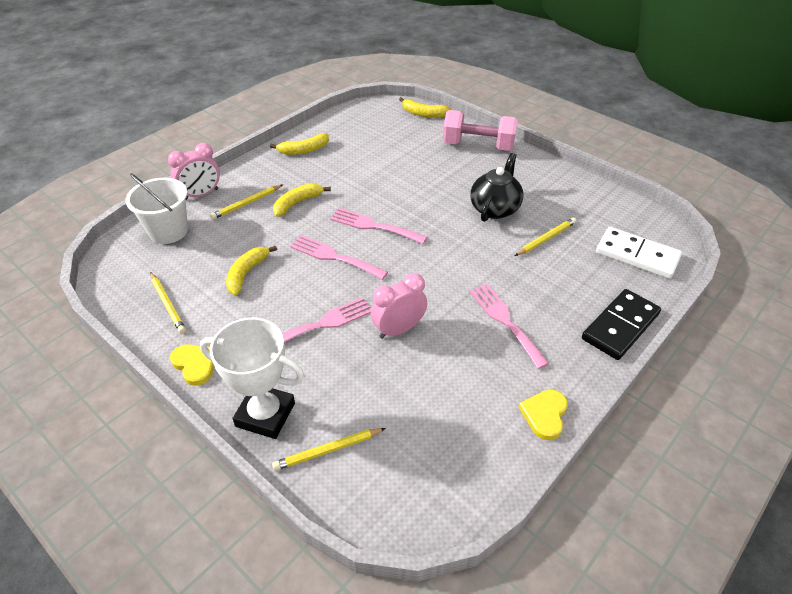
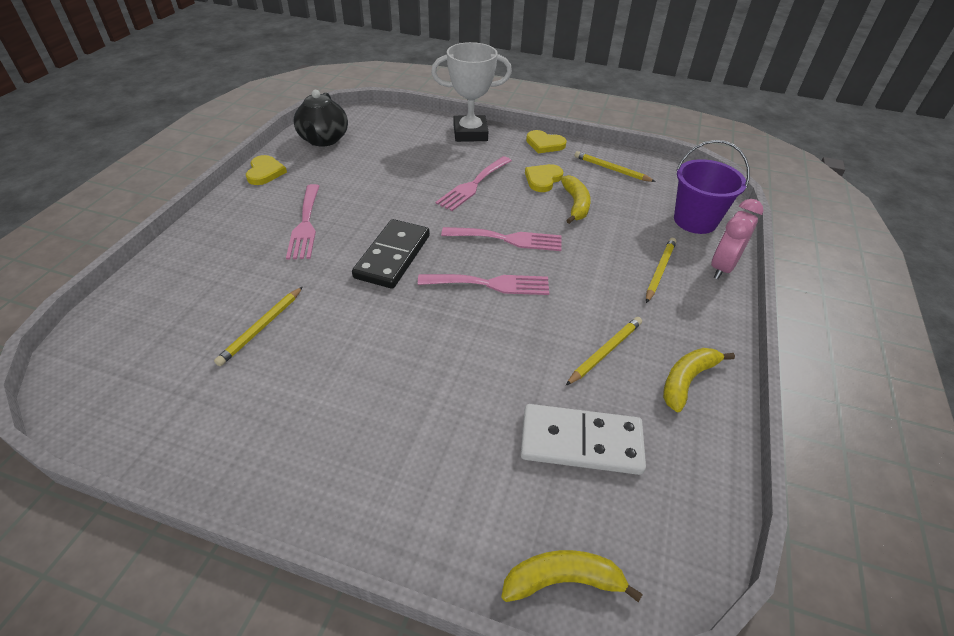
camera: 155 degrees right, 0 degrees up
white bucket [125,173,188,244] -> purple bucket [674,140,750,234]
yellow pencil [272,428,386,471] -> yellow pencil moved to [565,317,642,386]
yellow banana [273,183,331,217] -> none
pink clock [371,273,427,339] -> none
pink dumbbell [443,110,518,151] -> none
pink fork [469,283,550,369] -> pink fork turned 45 degrees clockwise [286,184,319,260]
black teapot [470,153,524,222] -> black teapot moved to [293,90,348,147]
black domino [582,289,661,360] -> black domino moved to [352,219,430,289]
white domino [596,227,682,279] -> white domino moved to [521,404,646,475]
none -> yellow heart [525,164,563,192]

